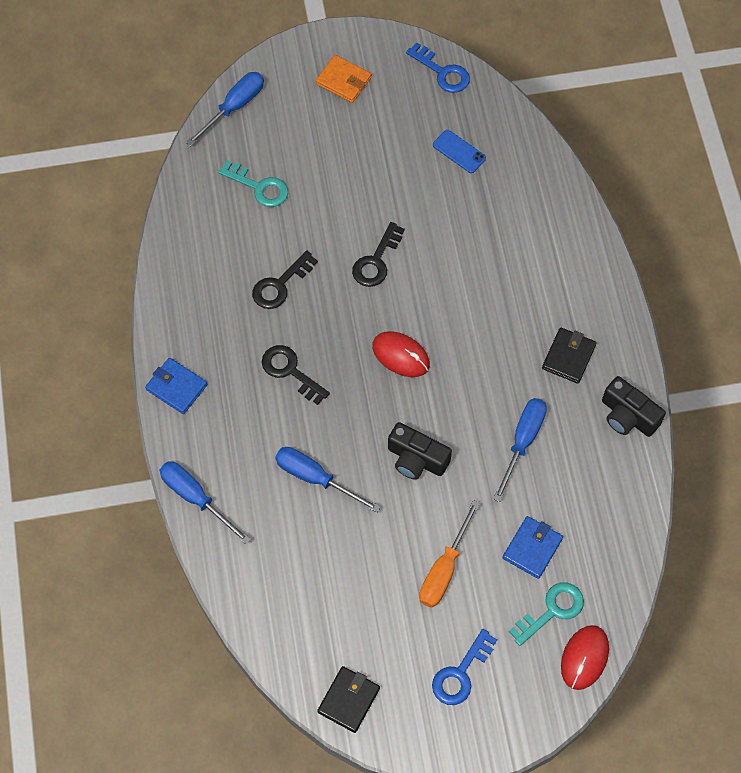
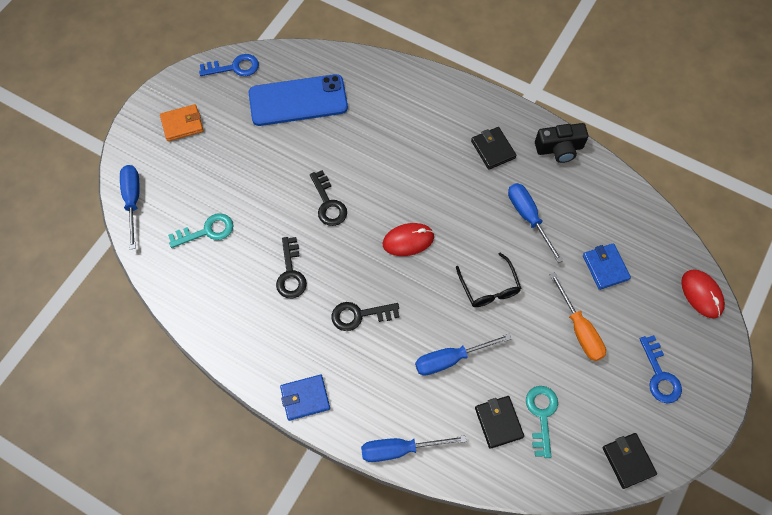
camera: 50 degrees left, 0 degrees up
black camera [388,422,452,480] -> black glasses [456,252,521,307]
blue phone [433,130,486,173] -> blue phone [249,74,348,126], size x2.25
turquoise key [509,582,584,646] -> turquoise key moved to [526,386,558,458]
none -> black wallet [475,396,524,449]

